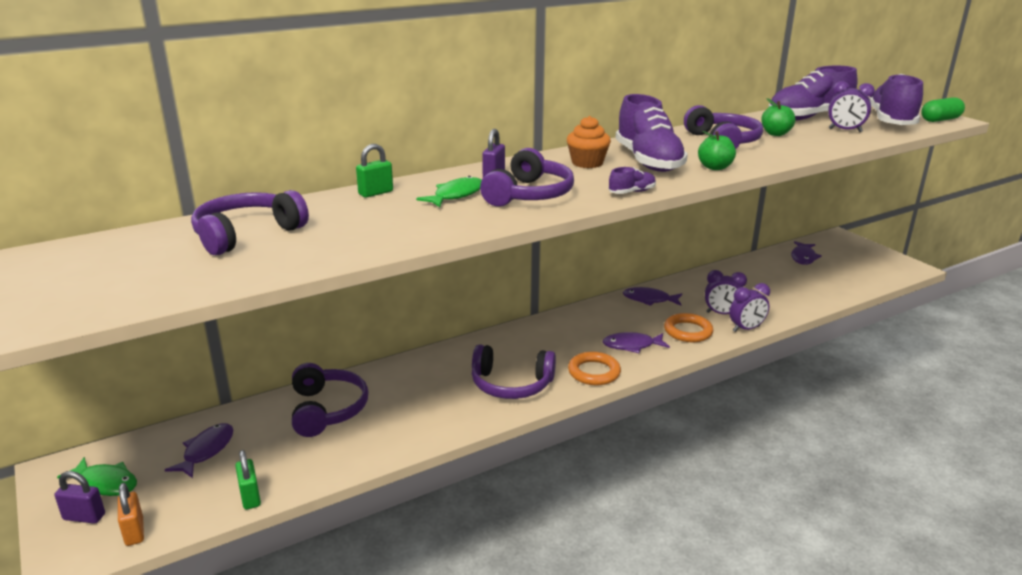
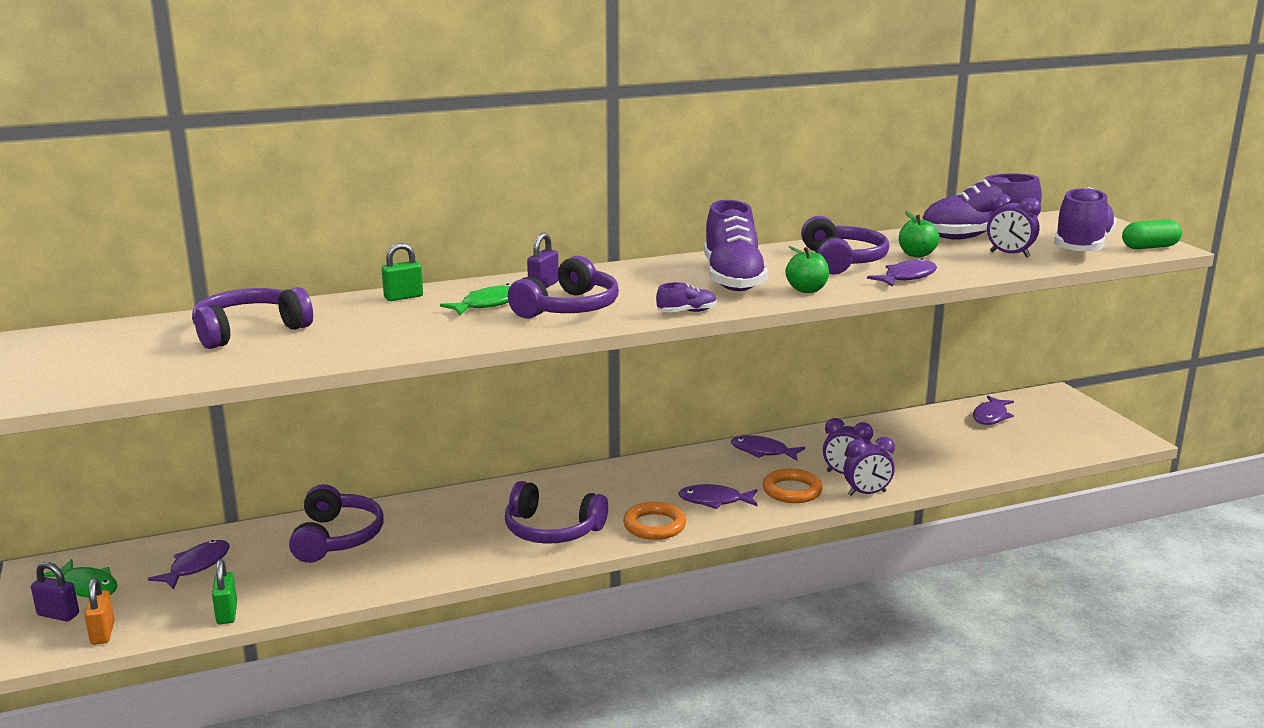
camera: 10 degrees right, 5 degrees down
orange cupcake [567,116,611,168] -> none
none -> purple fish [867,258,937,287]

